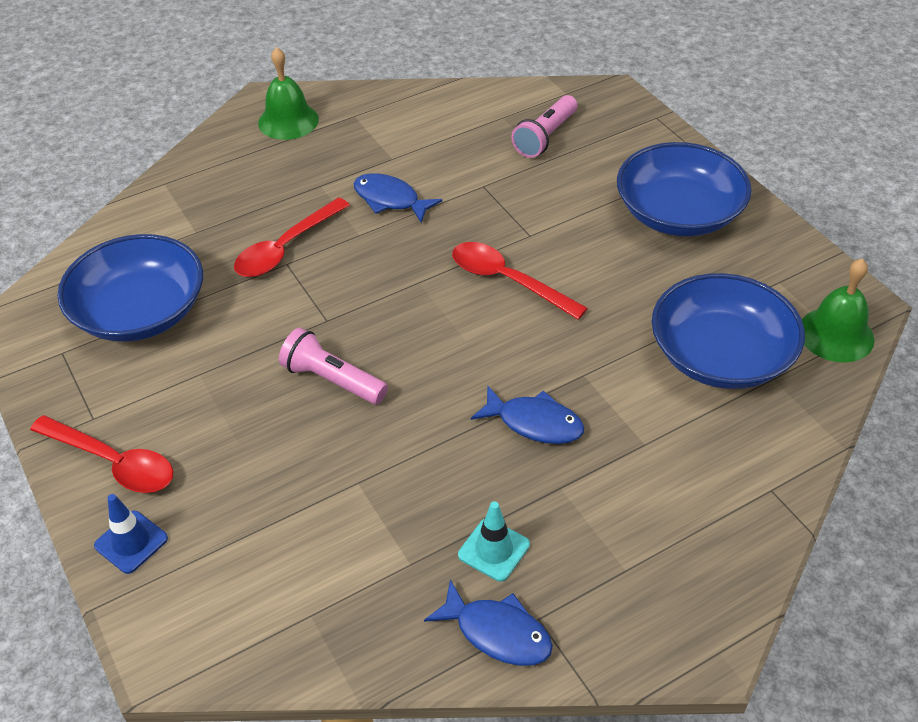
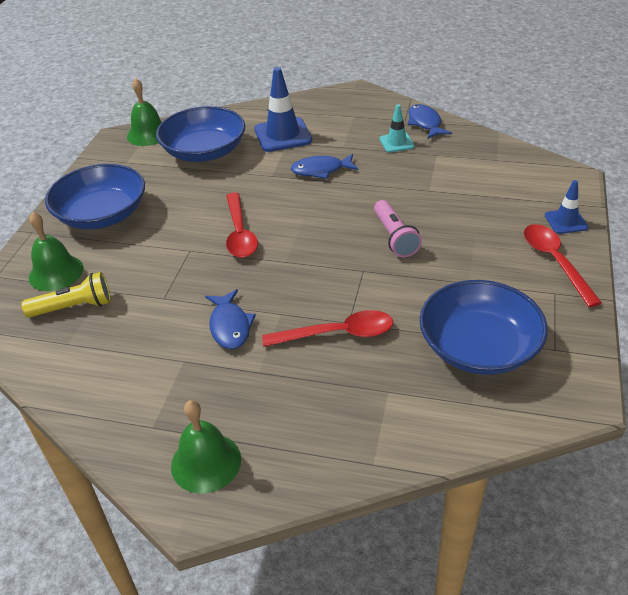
camera: 135 degrees left, 5 degrees down
blue fish [471,386,584,444] -> blue fish turned 75 degrees counterclockwise [291,154,358,179]
pink flashlight [511,95,577,158] -> yellow flashlight [21,272,111,317]
none -> green bell [29,212,83,291]
none -> blue traffic cone [254,67,312,152]

